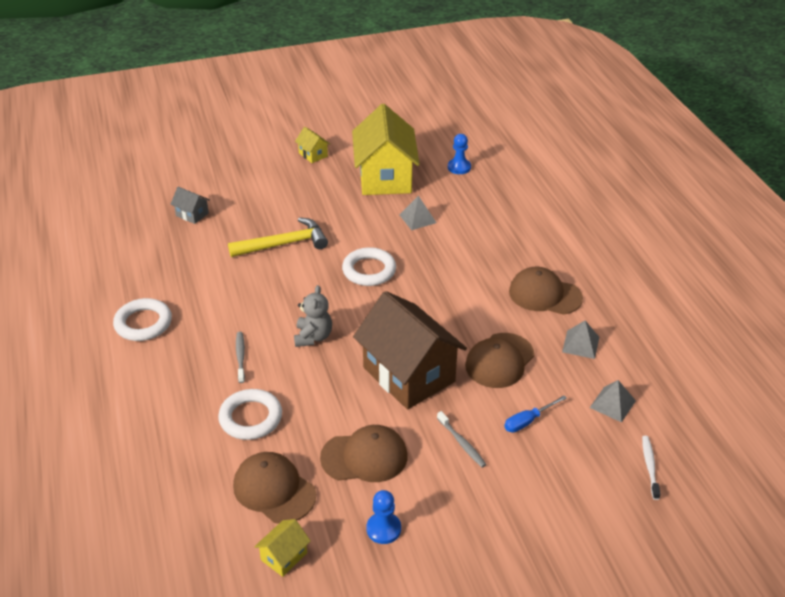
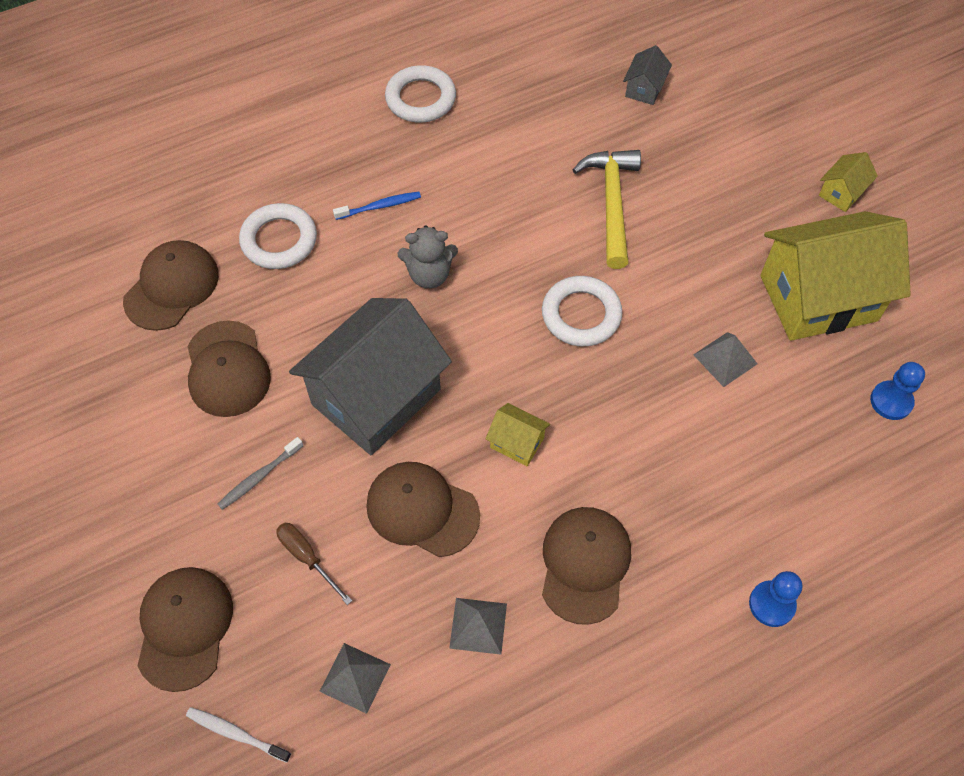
camera: 80 degrees right, 20 degrees up
yellow hammer [228,217,328,257] -> yellow hammer turned 150 degrees counterclockwise [573,150,641,269]
grey toothbrush [236,332,245,383] -> blue toothbrush [333,192,421,220]
yellow house [254,519,311,577] -> yellow house moved to [486,403,550,466]
brown house [353,291,467,409] -> grey house [289,298,452,455]
blue pawn [367,490,401,544] -> blue pawn moved to [749,571,802,627]
blue screwdriver [504,395,567,433] -> brown screwdriver [276,523,352,605]
white toothbrush [642,436,661,500] -> white toothbrush turned 150 degrees counterclockwise [186,707,291,763]
none -> brown cap [138,567,233,692]

